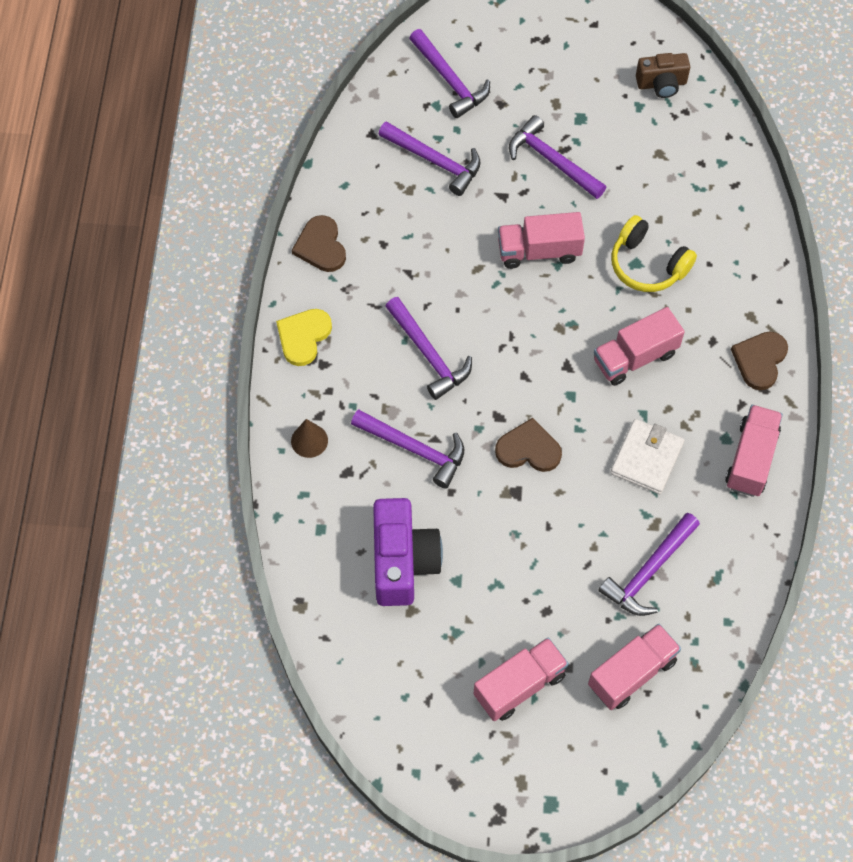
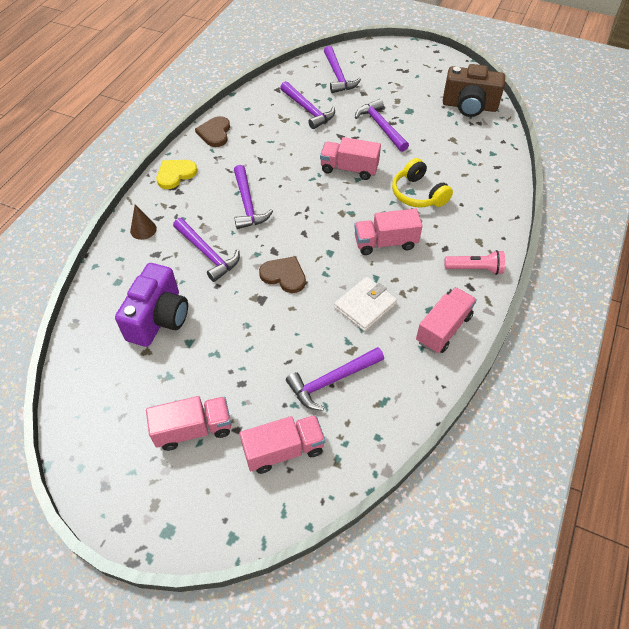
camera: 20 degrees right, 10 degrees down
brown camera [636,53,690,98] -> brown camera [443,64,505,117], size x1.67
brown heart [731,332,788,390] -> pink flashlight [445,250,505,275]

